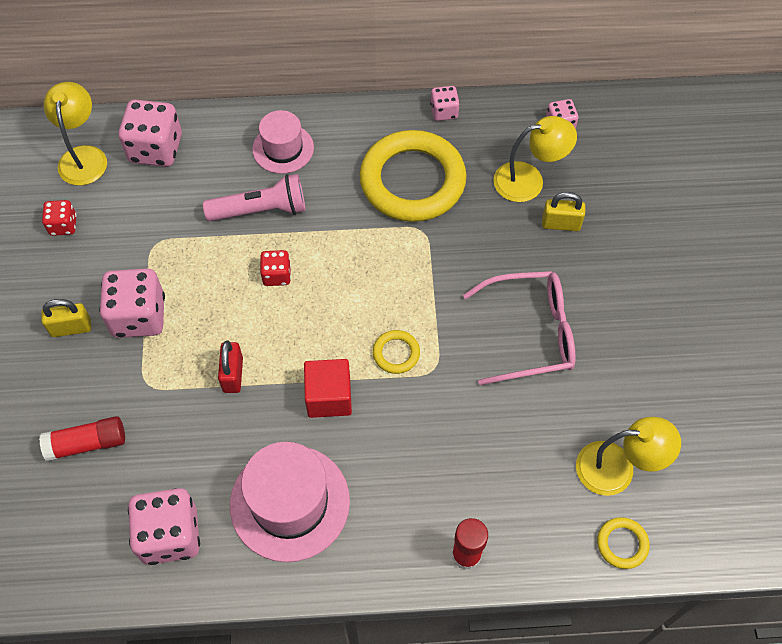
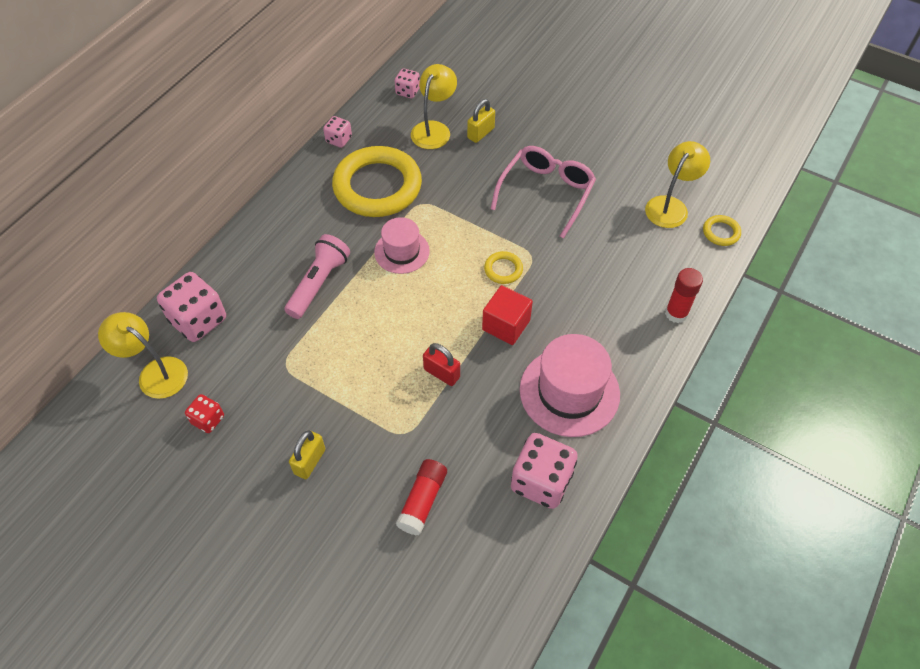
camera: 55 degrees left, 5 degrees down
pink dice [99,268,165,338] -> none
pink hat [252,110,314,174] -> pink hat moved to [374,217,430,274]
red dice [260,250,291,286] -> none

